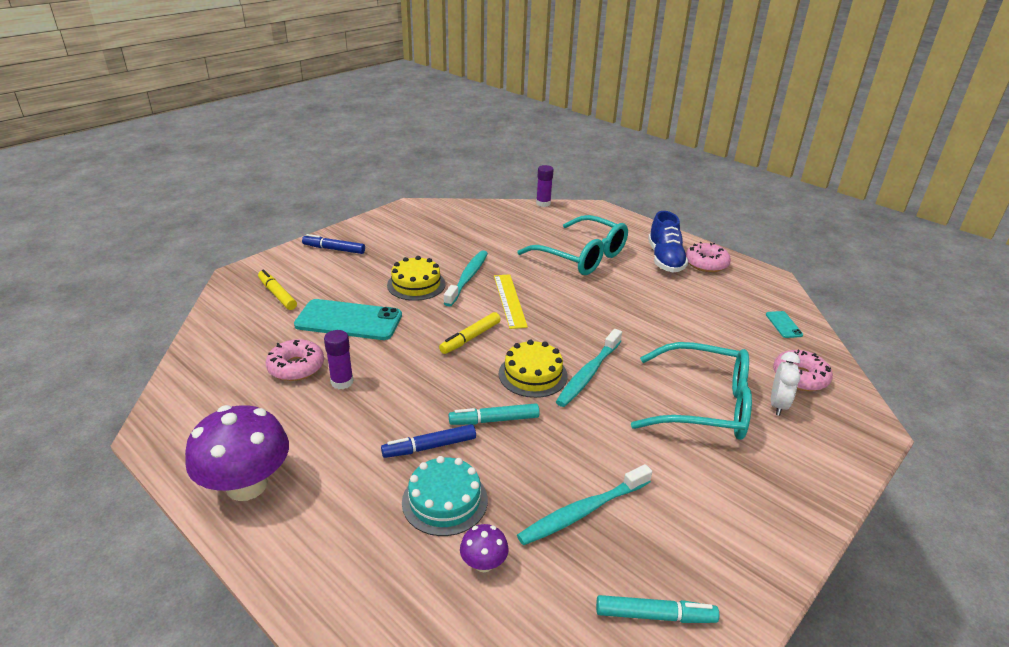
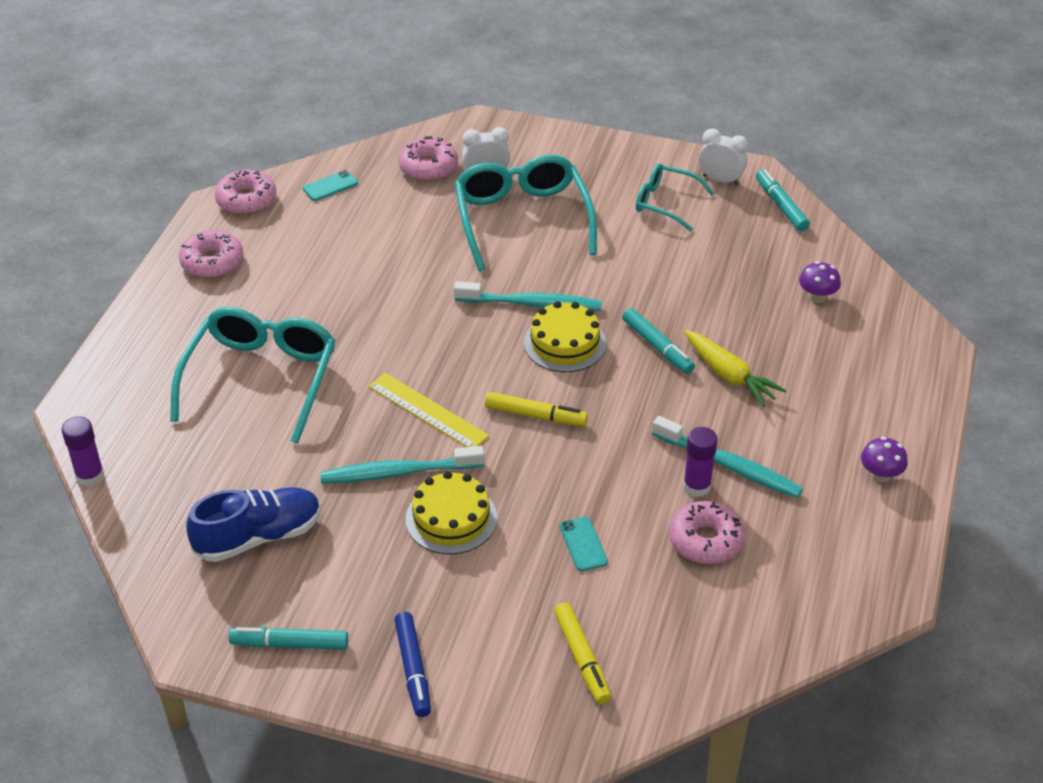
camera: 115 degrees left, 10 degrees up
purple mushroom [185,405,289,501] -> purple mushroom [861,437,908,482], size x0.46
yellow marker [258,269,297,310] -> yellow marker turned 45 degrees counterclockwise [554,603,611,704]
turquoise phone [294,299,402,340] -> turquoise phone [560,517,608,571], size x0.44
blue marker [381,424,476,458] -> yellow carrot [684,330,787,407]
turquoise cake [402,456,488,536] -> none
yellow ruler [494,274,528,329] -> yellow ruler turned 75 degrees clockwise [368,373,489,447]
turquoise toothbrush [517,464,652,546] -> turquoise toothbrush moved to [652,416,803,498]
blue shoe [648,211,688,273] -> blue shoe moved to [186,487,321,562]
none -> pink donut [214,169,276,215]
none -> turquoise marker [229,627,348,650]
none -> turquoise glasses [636,163,714,231]
none -> white clock [699,129,748,185]

